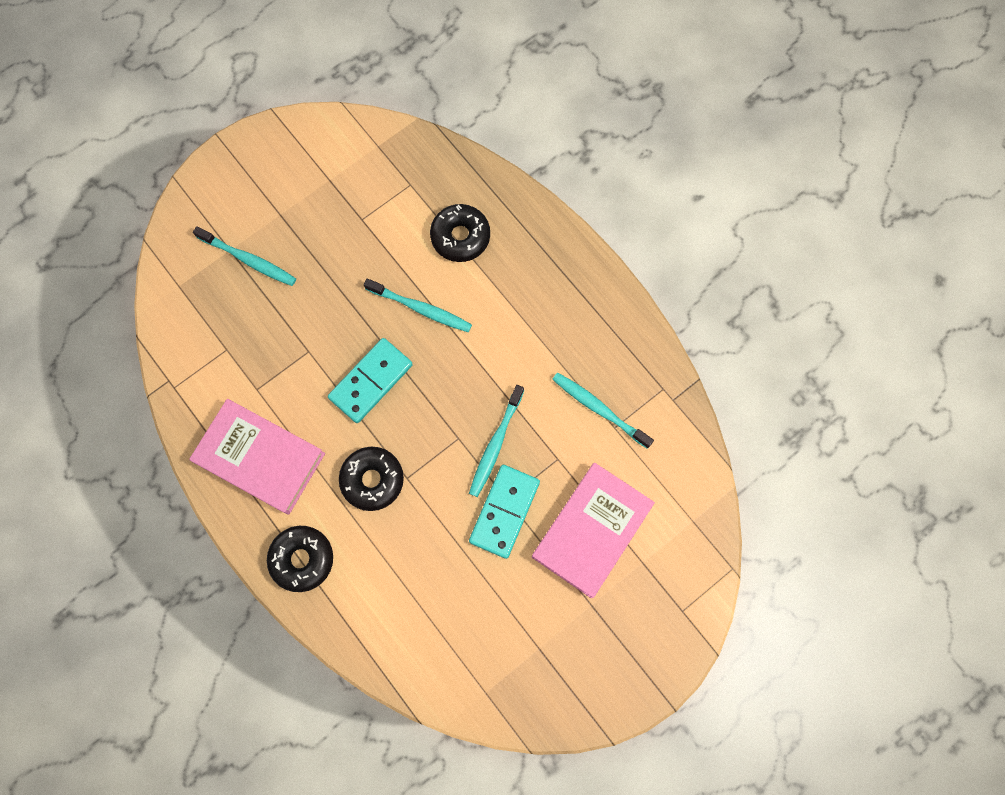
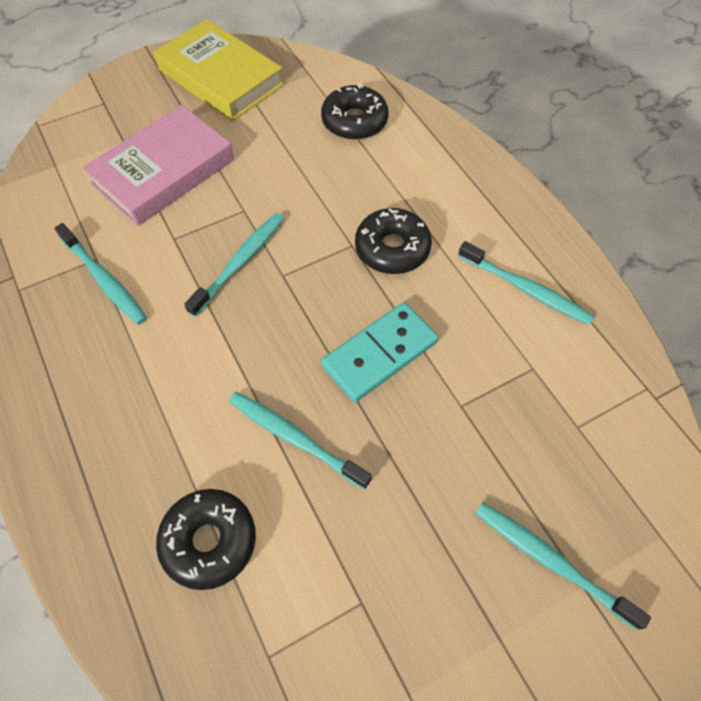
camera: 170 degrees left, 15 degrees down
pink book [189,399,325,514] -> turquoise toothbrush [458,241,595,325]
black donut [267,526,333,592] -> black donut moved to [321,84,389,140]
turquoise domino [469,465,540,559] -> none
none -> yellow book [154,19,284,121]

